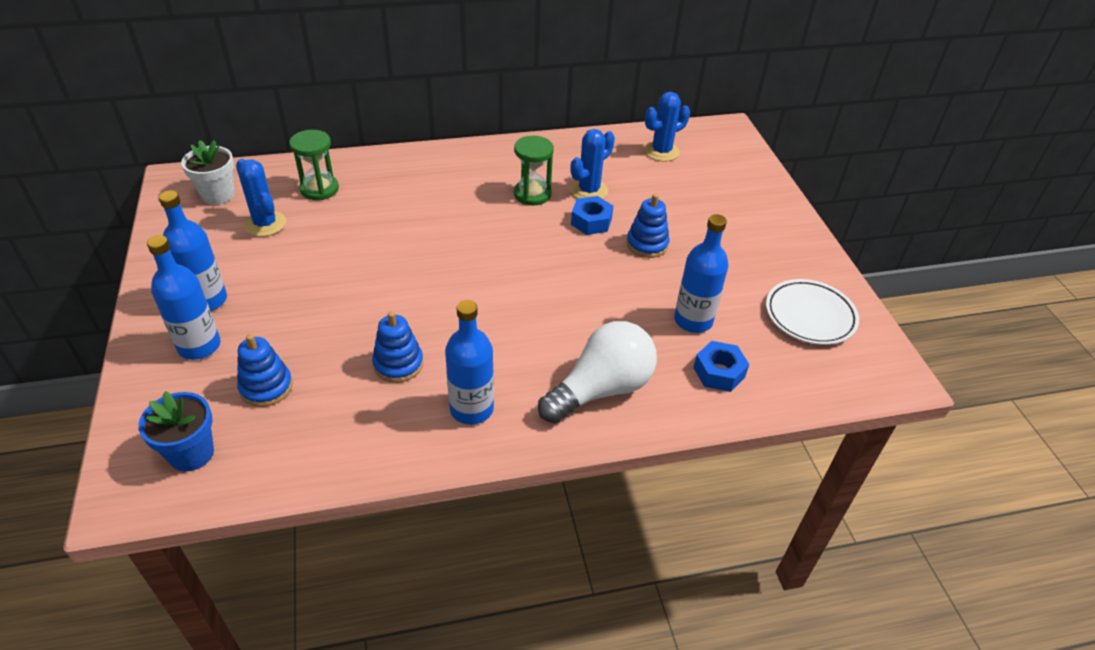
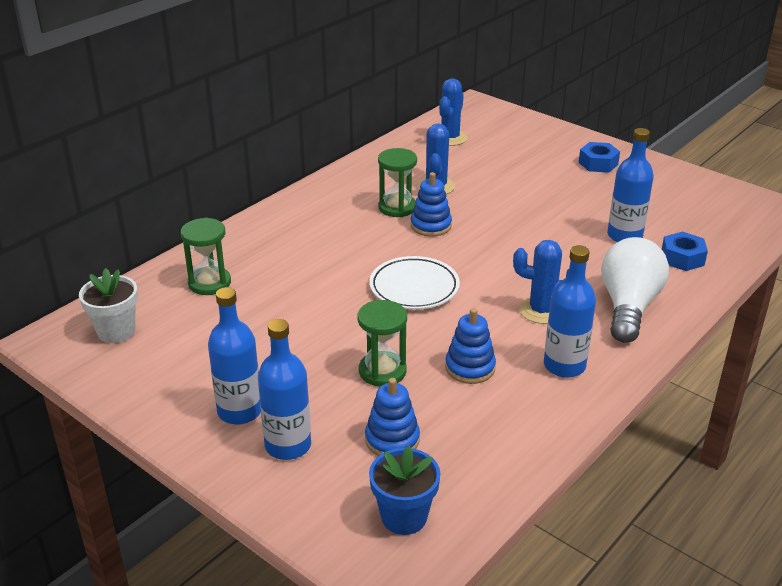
camera: 35 degrees left, 10 degrees down
blue cactus [236,159,286,237] -> blue cactus moved to [513,240,569,324]
blue nut [571,196,613,235] -> blue nut moved to [579,142,620,173]
blue stacking toy [627,194,670,258] -> blue stacking toy moved to [411,172,452,237]
white plate [766,279,859,345] -> white plate moved to [369,256,460,309]
none -> green hourglass [358,300,407,386]

